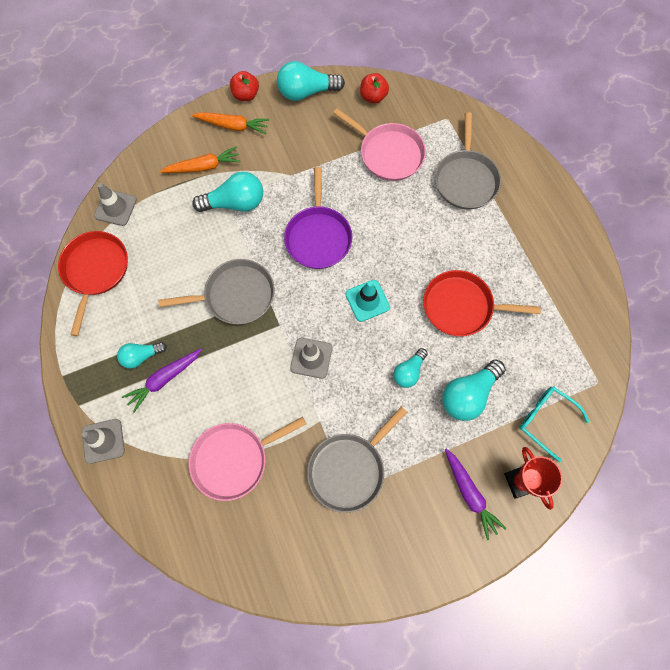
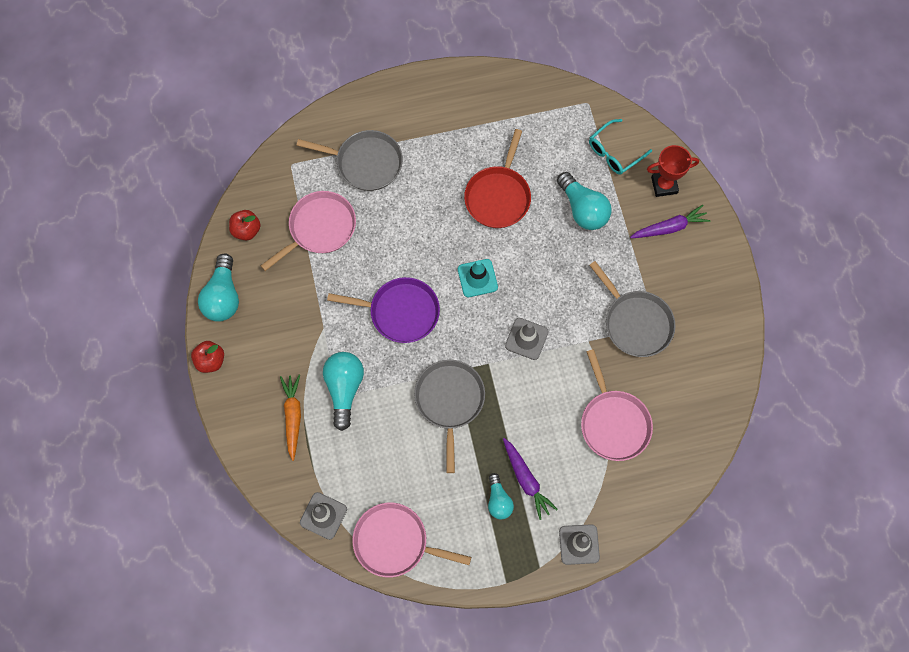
camera: 80 degrees left, 0 degrees up
red pan [58,231,128,336] -> pink pan [352,503,471,577]
orange carrot [192,112,269,135] -> none
turquoise light bulb [393,348,428,388] -> none

